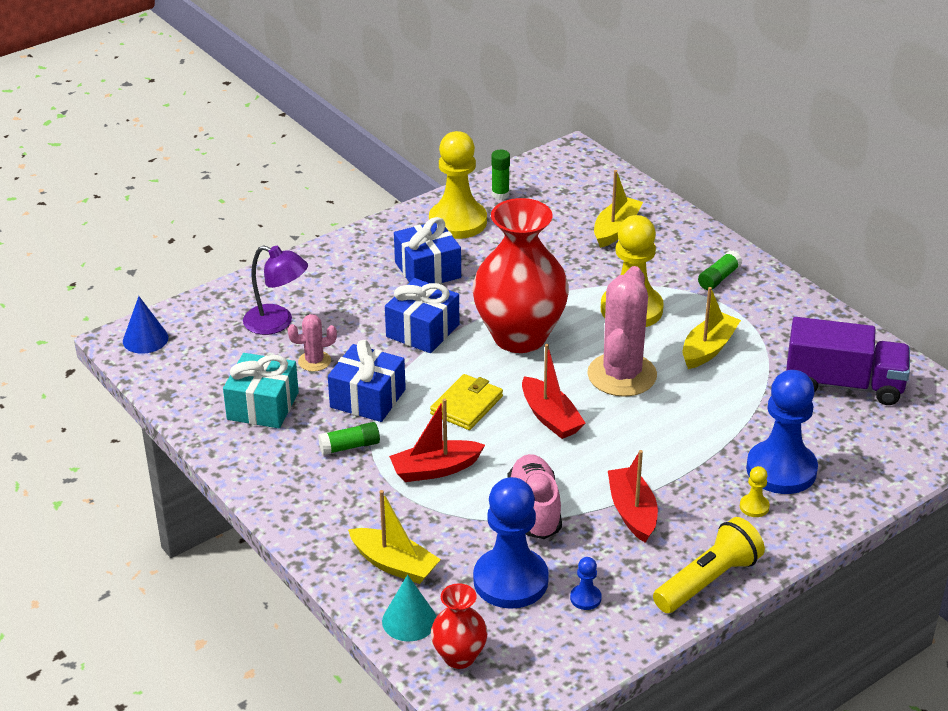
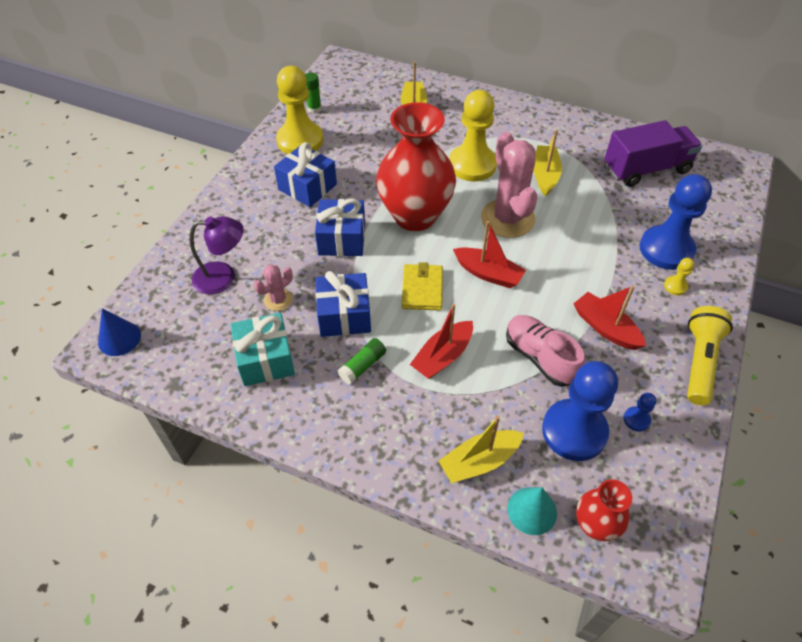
camera: 30 degrees left, 15 degrees up
yellow boat [348,490,441,584] -> yellow boat turned 150 degrees clockwise [439,416,524,483]
green glue stick [698,251,742,290] -> none

